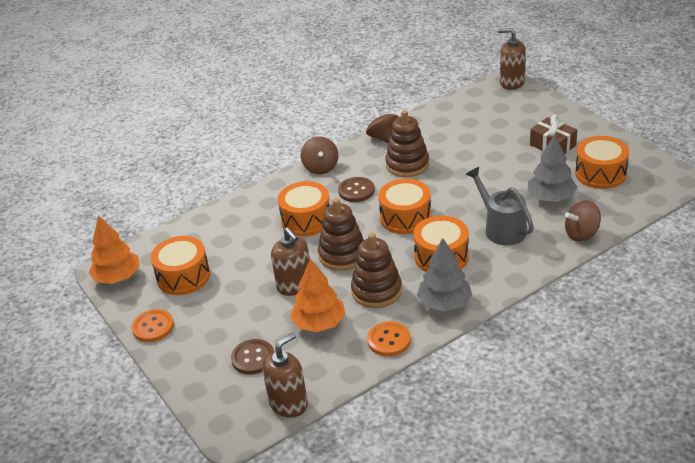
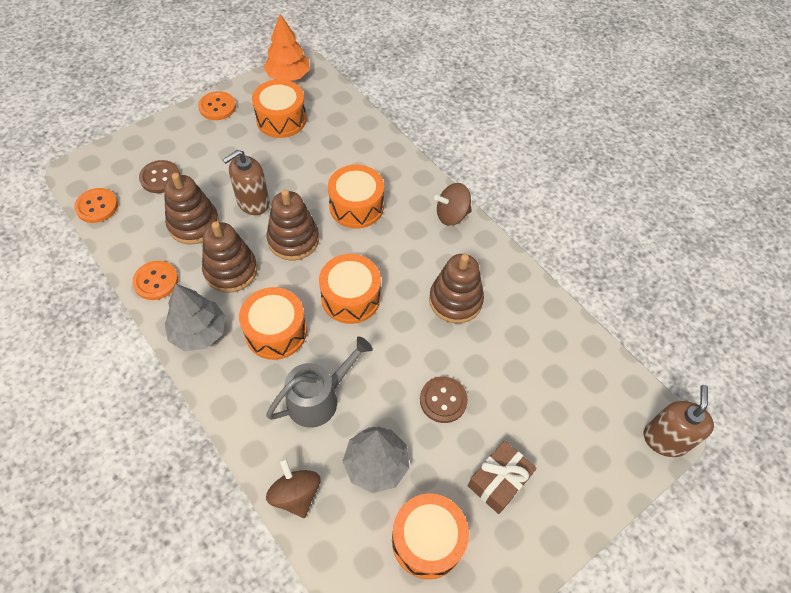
camera: 80 degrees right, 20 degrees up
brown soap dispenser [262,333,308,418] -> orange button [74,188,118,223]
orange tree [290,259,345,332] -> brown stacking toy [164,173,219,245]
brown button [338,177,375,202] -> brown button moved to [420,376,468,423]
brown spinning top [366,107,399,143] -> none

